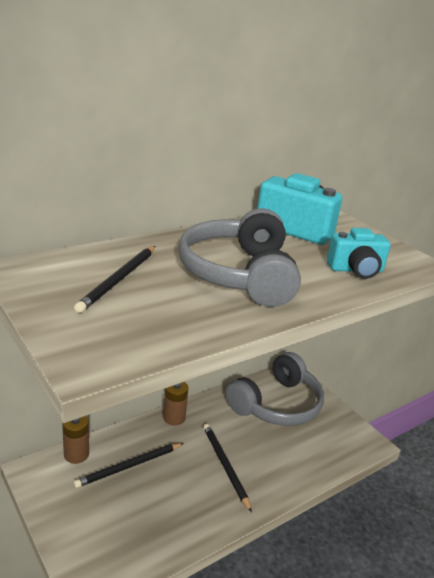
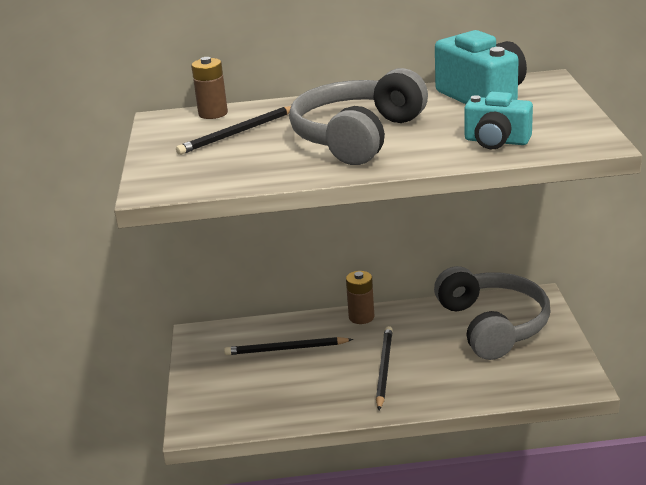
camera: 35 degrees right, 0 degrees up
brown battery [62,416,89,464] -> brown battery moved to [191,57,228,119]
grey headphones [226,352,324,426] -> grey headphones turned 90 degrees counterclockwise [434,266,551,360]

